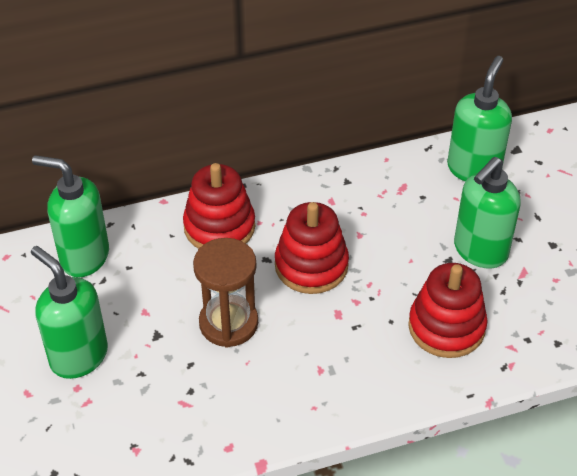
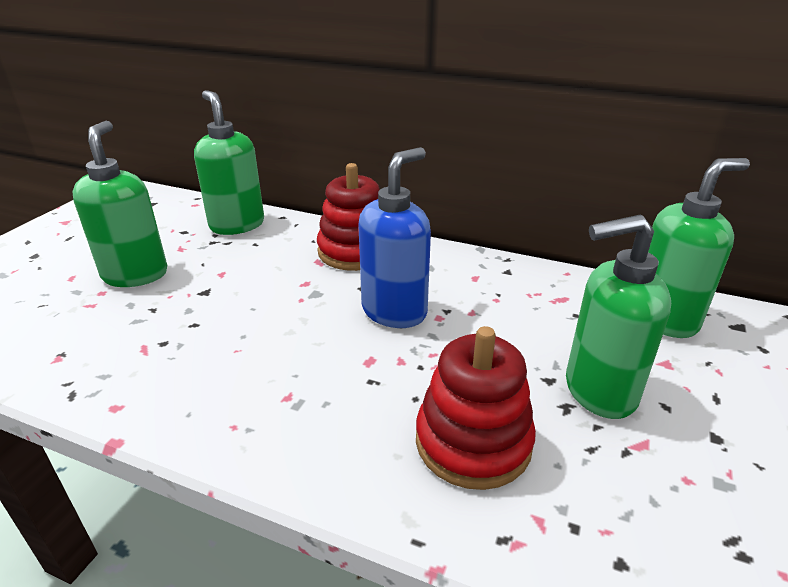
camera: 40 degrees right, 15 degrees down
brown hourglass [193,238,258,348] -> none
red stacking toy [275,202,349,294] -> blue soap dispenser [358,147,431,328]

